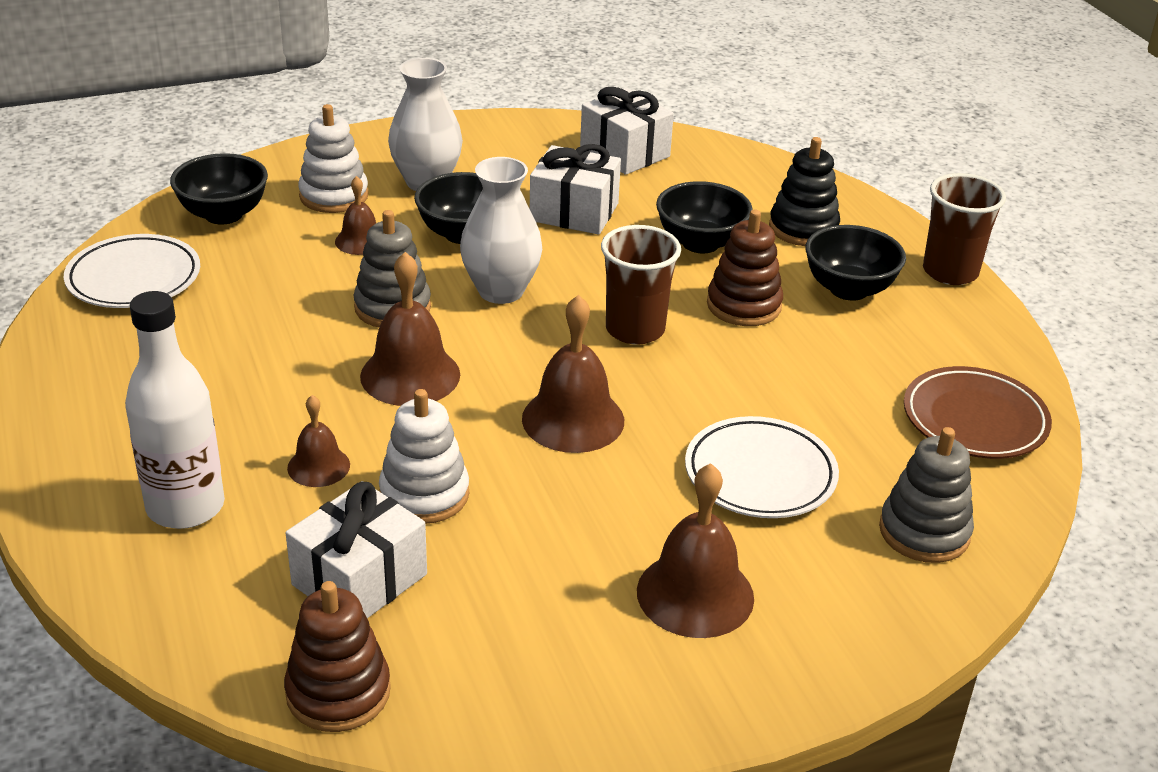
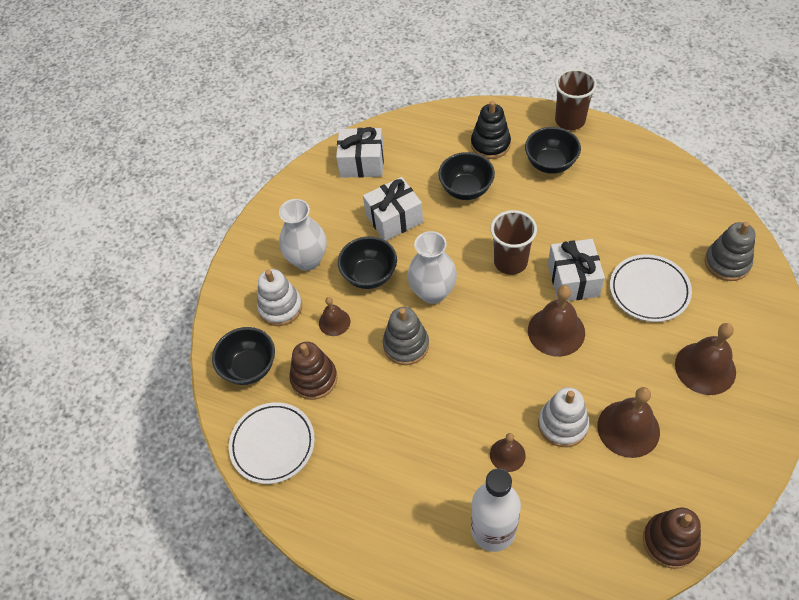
camera: 40 degrees left, 20 degrees up
white gift [286,481,427,618] -> white gift moved to [548,239,605,301]
brown bell [360,252,460,406] -> brown bell moved to [597,387,660,458]
brown stacking toy [707,210,783,326] -> brown stacking toy moved to [289,342,337,400]
brown plate [904,366,1052,459] -> none

